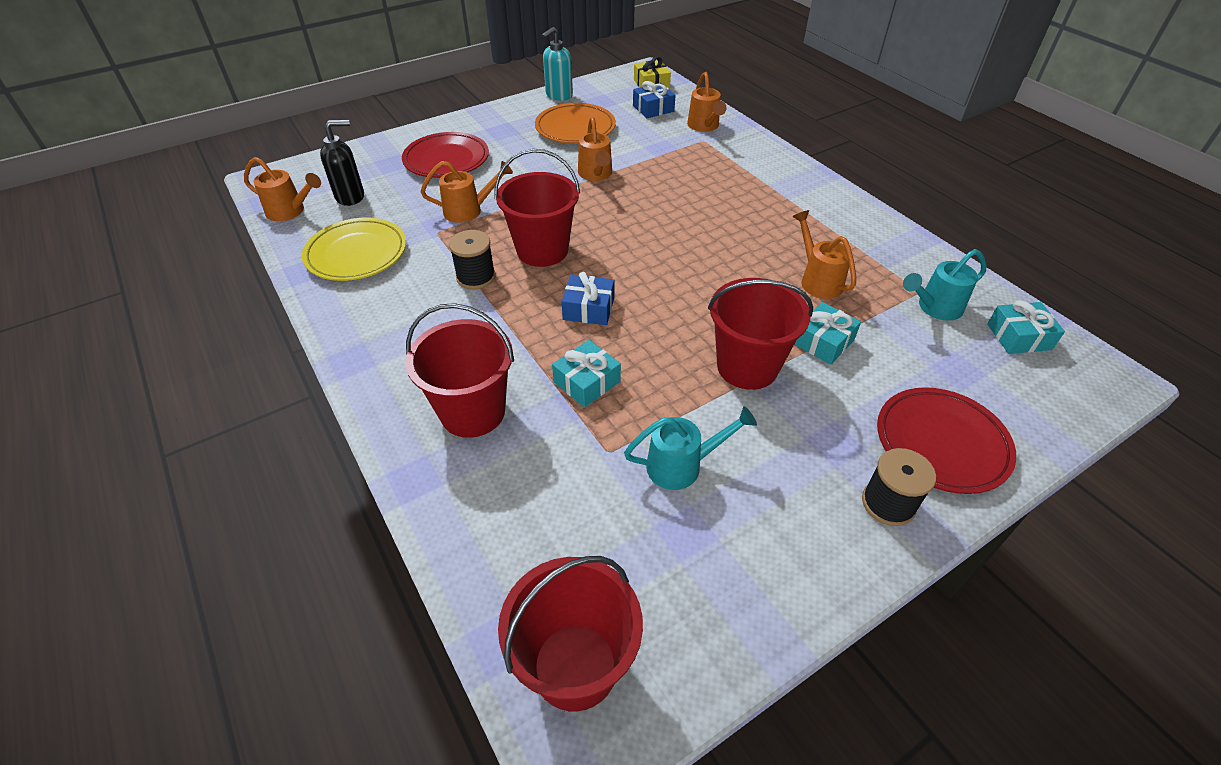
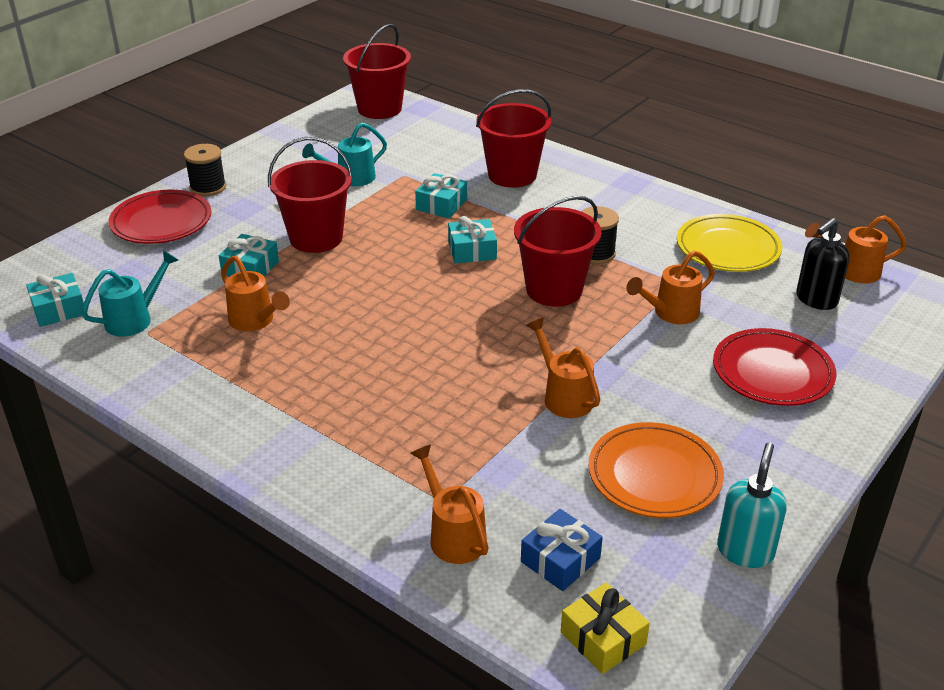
camera: 160 degrees right, 10 degrees down
blue gift [561,272,615,325] -> turquoise gift [448,216,497,264]

